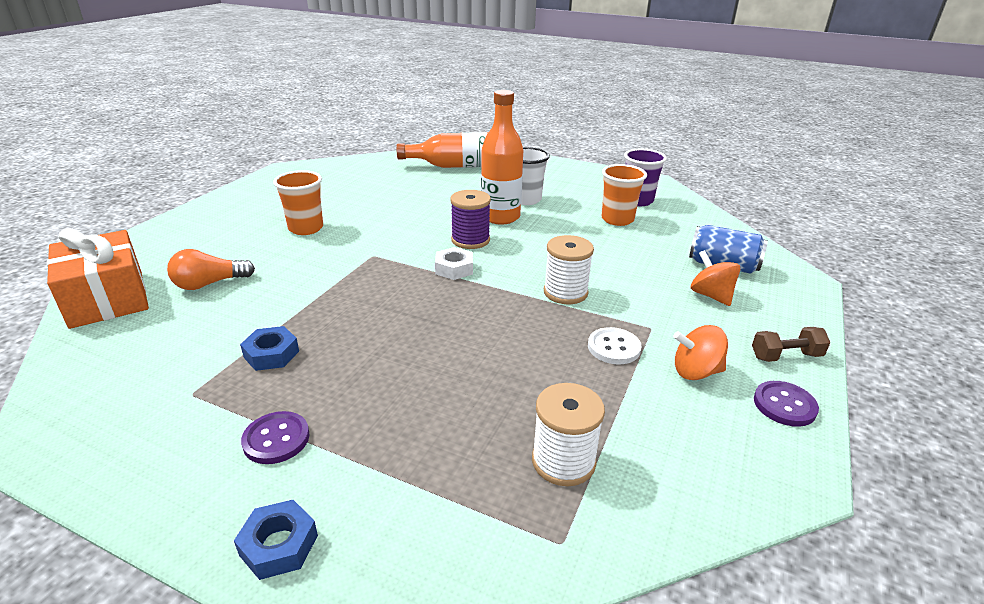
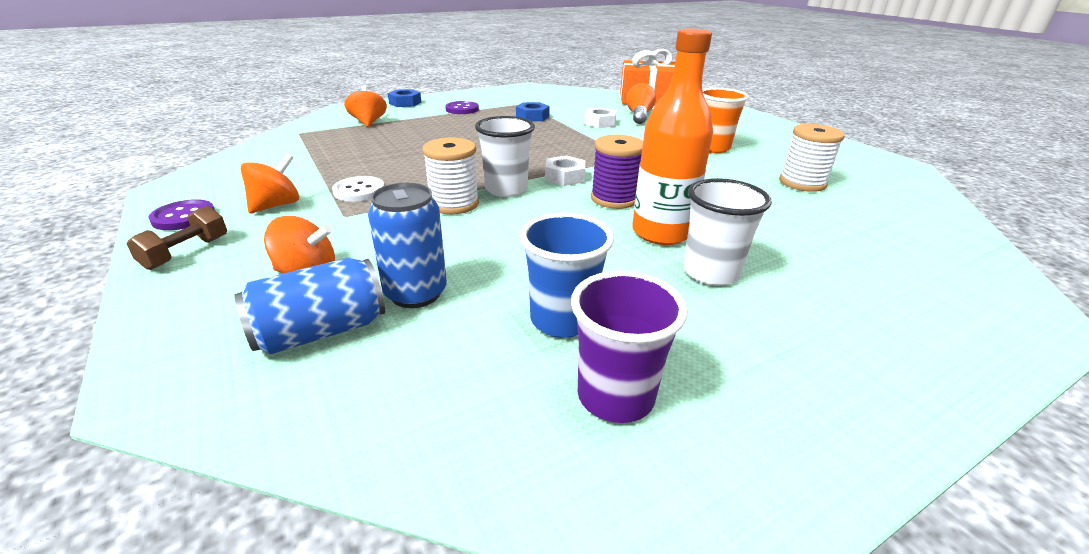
camera: 125 degrees right, 0 degrees up
orange bottle [396,132,488,168] -> none
white spool [532,383,605,486] -> white spool moved to [779,124,845,192]
orange cup [602,164,647,226] -> blue cup [520,213,614,338]
none -> orange spinning top [344,85,387,127]
none -> blue can [368,183,447,308]
none -> white cup [475,116,535,197]
none -> white nut [584,107,616,128]

